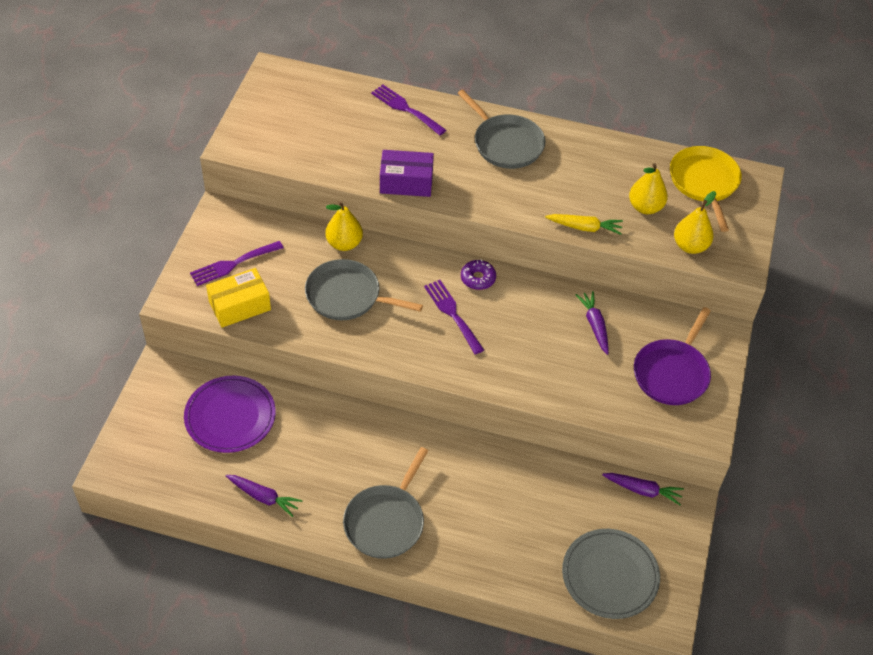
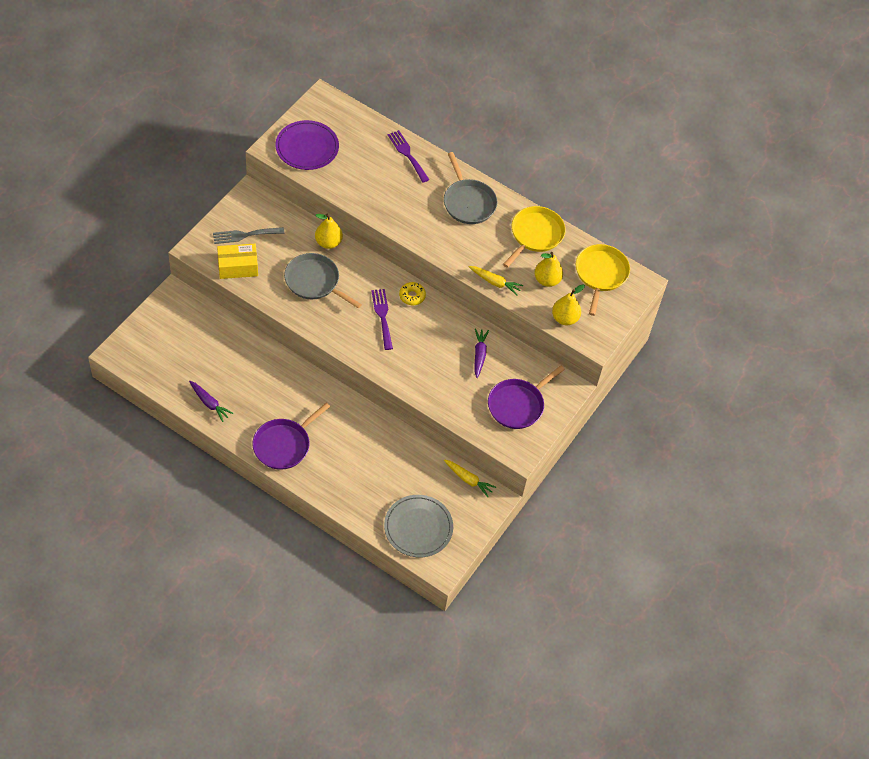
camera: 15 degrees right, 5 degrees up
purple plate [184,376,276,453] -> purple plate moved to [275,120,339,170]
purple fork [190,241,284,286] -> grey fork [213,227,284,244]
grey pan [343,447,428,559] -> purple pan [252,403,330,470]
purple box [380,150,434,197] -> none
purple donut [461,260,496,290] -> yellow donut [399,282,426,305]
purple carrot [602,473,684,505] -> yellow carrot [444,459,496,497]
none -> yellow pan [503,206,566,268]

